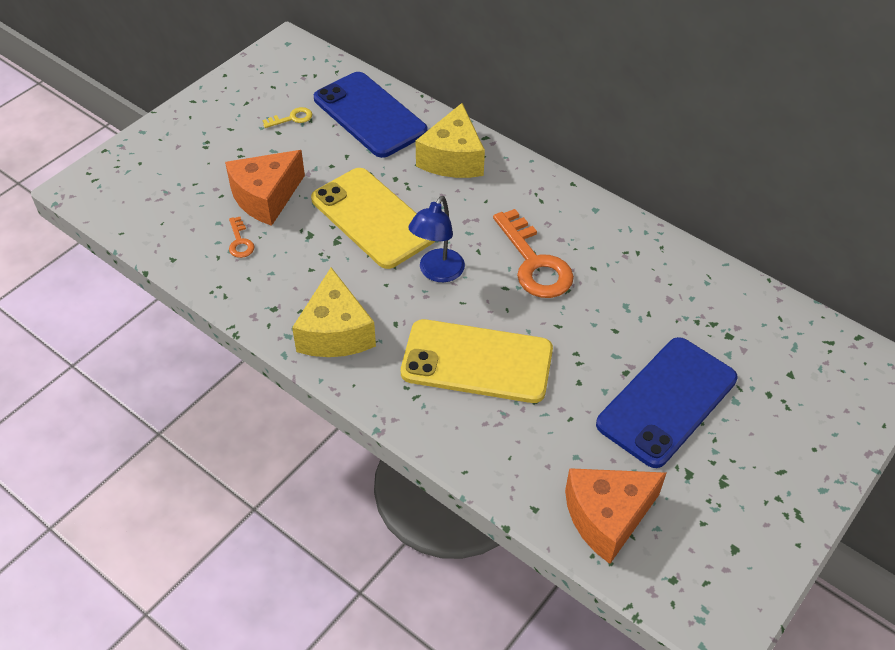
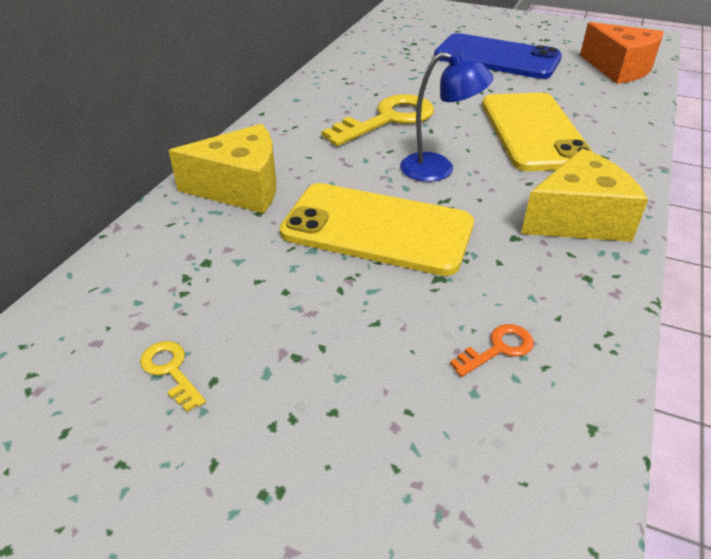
camera: 105 degrees left, 10 degrees down
orange cheese [225,150,305,226] -> none
yellow phone [311,168,435,269] -> yellow phone turned 75 degrees clockwise [279,183,474,276]
blue phone [314,72,428,158] -> none
orange key [493,209,574,298] -> yellow key [321,94,434,146]

